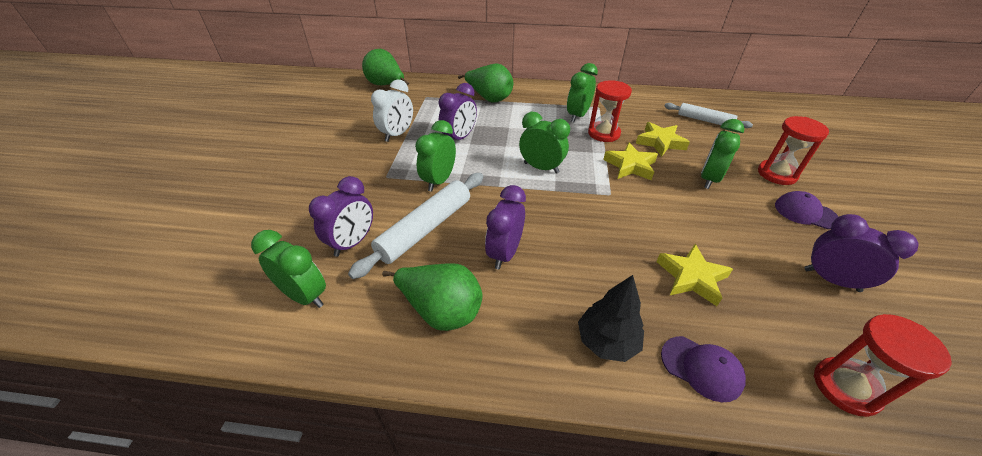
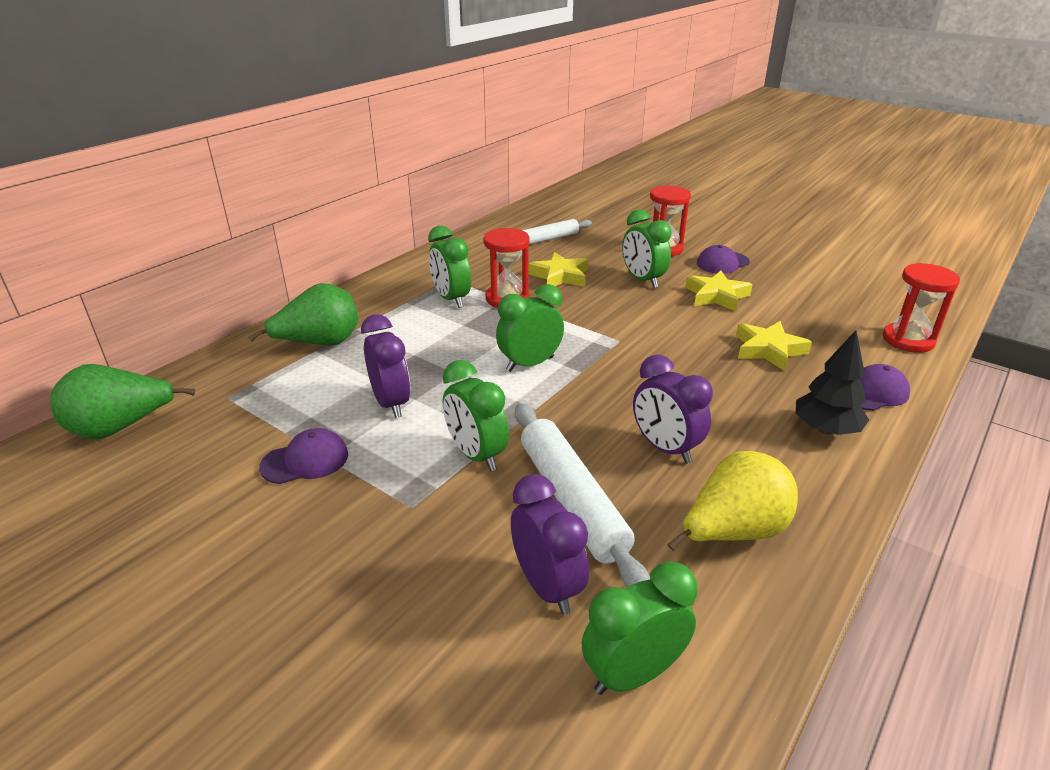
camera: 60 degrees left, 10 degrees down
white clock [371,79,413,142] -> purple cap [259,428,348,484]
green pear [382,263,482,331] -> yellow pear [667,451,798,551]
yellow star [603,142,658,180] -> yellow star moved to [685,271,753,311]
purple clock [804,214,919,292] -> none

